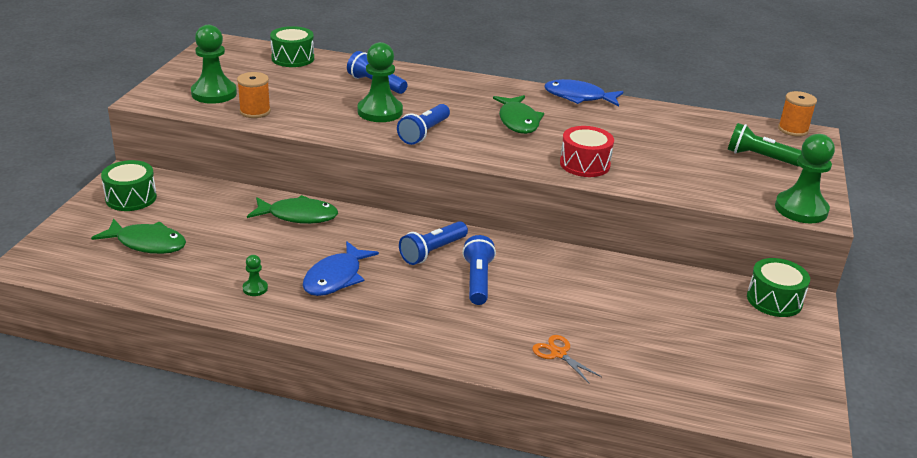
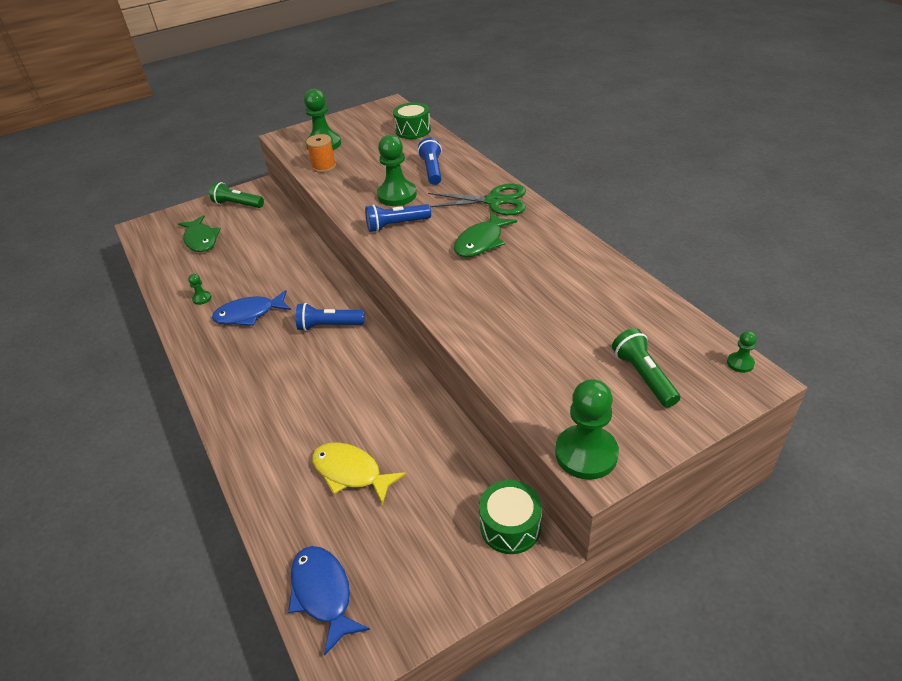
camera: 50 degrees right, 10 degrees up
green drum [101,160,157,211] -> green flashlight [209,182,264,208]
green fish [247,195,338,224] -> none
blue flashlight [462,235,496,305] -> none
orange scissors [532,335,602,384] -> none
blue fish [544,79,624,106] -> blue fish moved to [288,546,370,656]
red drum [560,126,614,177] -> none
orange spool [778,91,817,137] -> green pawn [727,331,757,373]
none -> yellow fish [312,442,406,505]
none -> green scissors [428,184,526,215]

